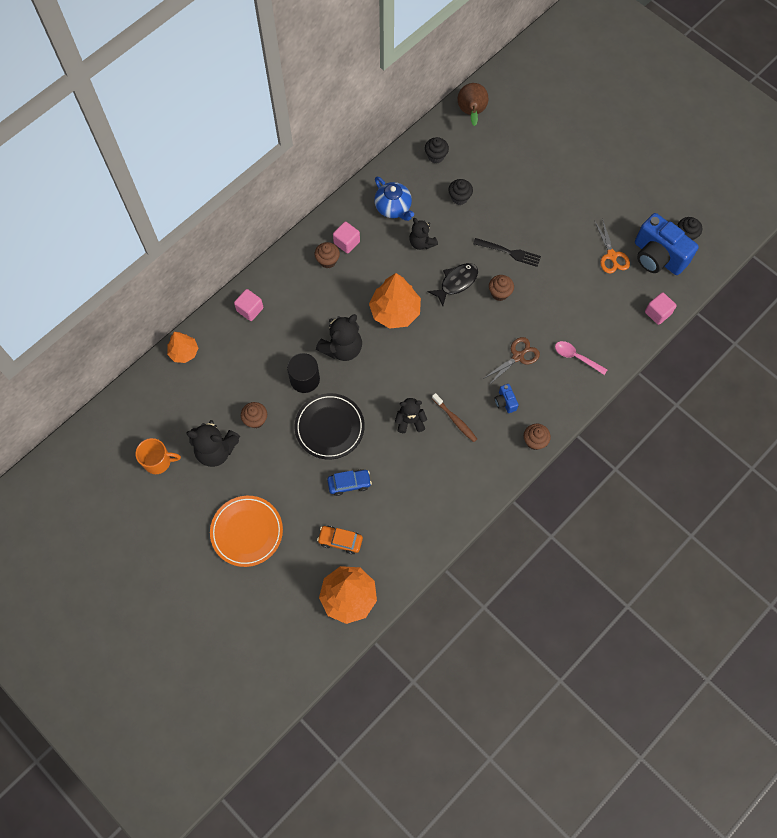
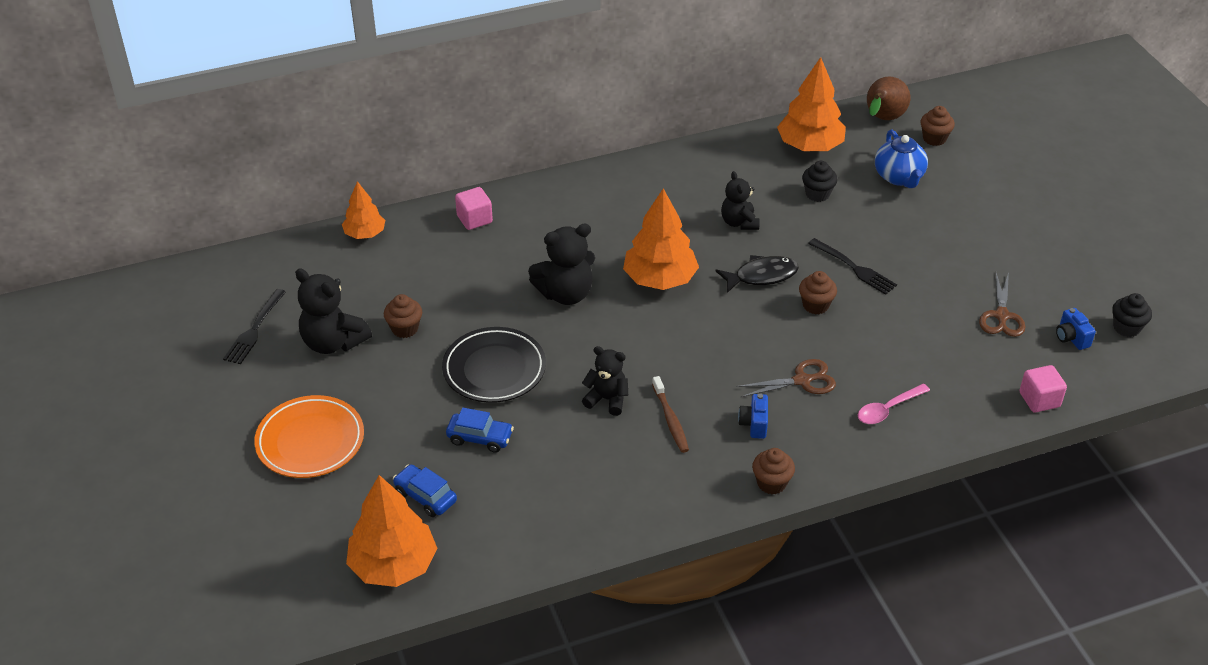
camera: 25 degrees right, 25 degrees down
orange mug [136,438,181,474] -> black fork [223,289,286,364]
black cylinder [287,353,320,393] -> none
brown cupcake [315,242,340,268] -> brown cupcake moved to [921,106,955,146]
orange car [317,526,363,554] -> blue car [393,464,457,517]
pink cube [333,222,360,253] -> none
blue teapot [374,177,414,221] -> blue teapot moved to [875,130,928,188]
black cupcake [425,137,449,164] -> orange tree [777,57,846,151]
pink spoon [555,341,608,375] -> pink spoon turned 90 degrees counterclockwise [858,384,930,424]
orange scissors [595,221,630,274] -> brown scissors [979,272,1026,337]
blue camera [635,213,699,275] -> blue camera [1056,308,1096,350], size x0.43

